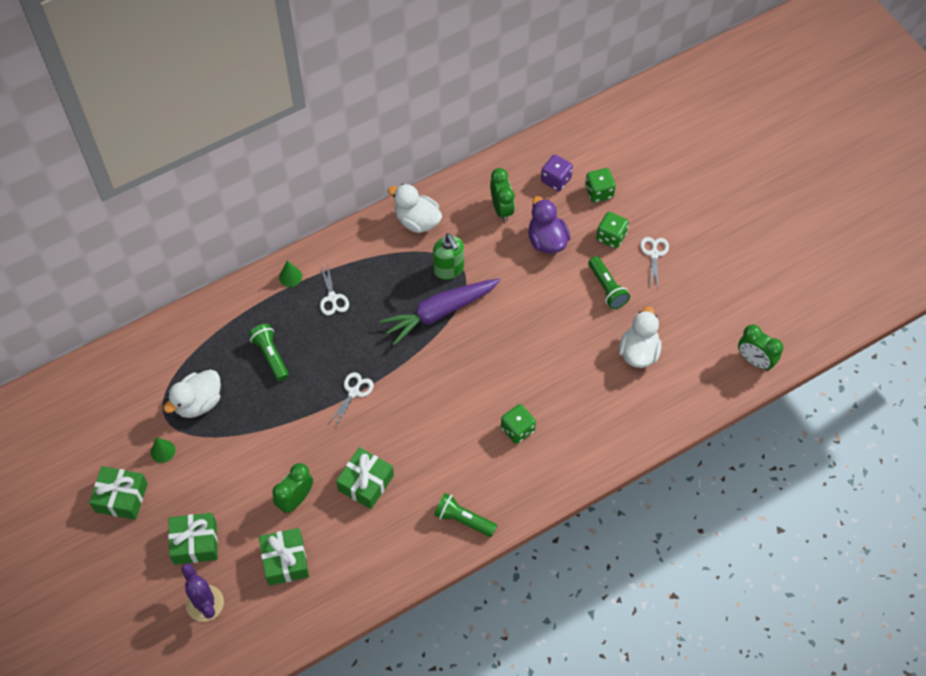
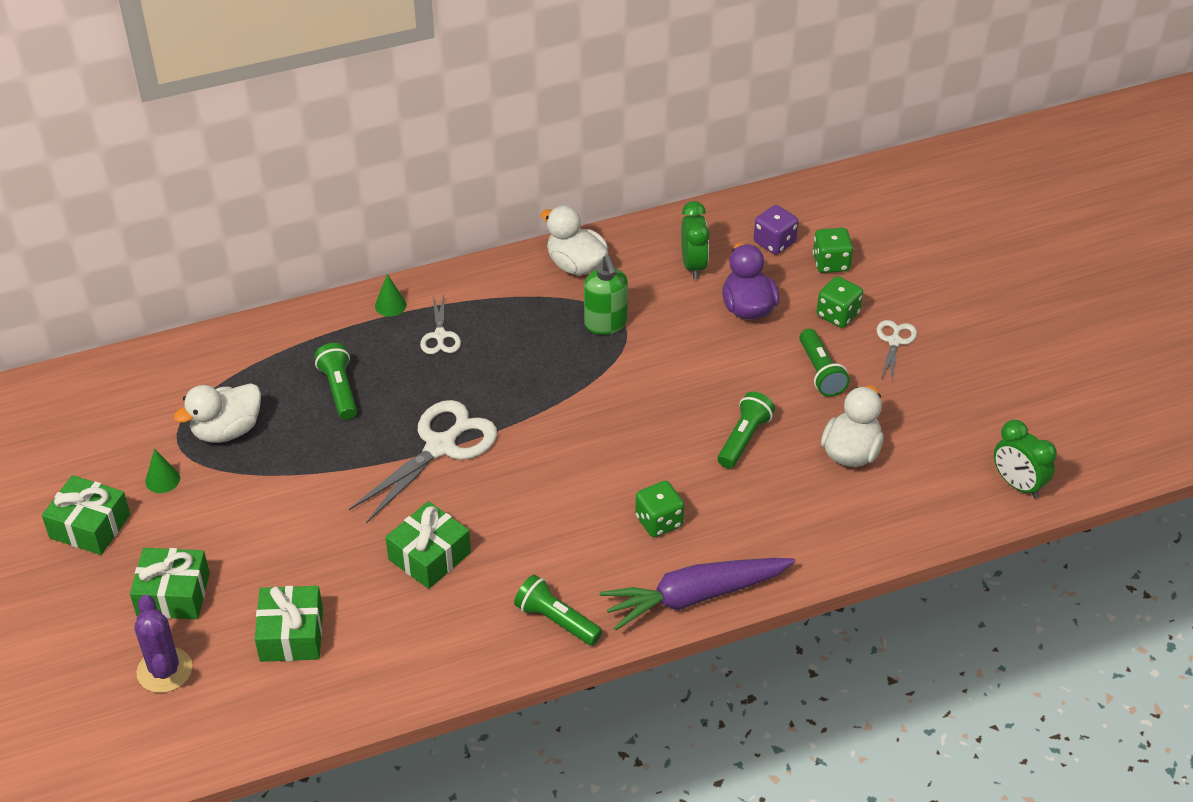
camera: 10 degrees right, 15 degrees down
green clock [273,463,313,513] -> none
white scissors [328,372,374,428] -> white scissors [349,400,497,524], size x1.94
purple carrot [380,279,501,345] -> purple carrot moved to [600,558,795,630]
none -> green flashlight [718,392,775,468]

